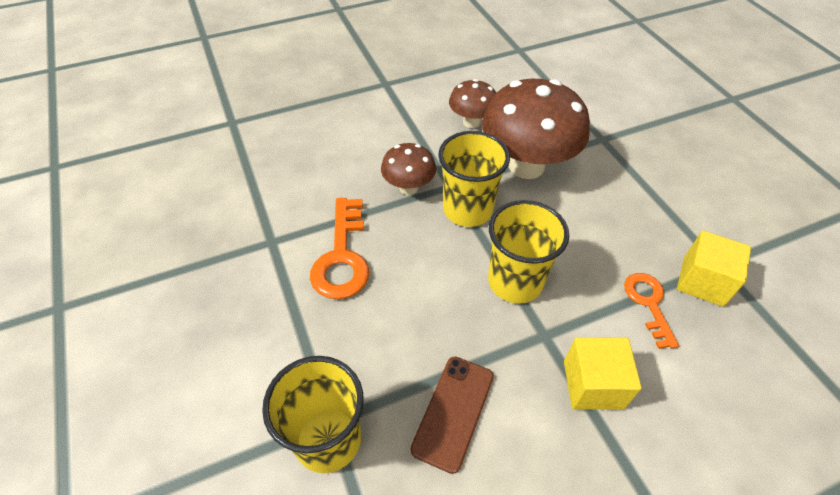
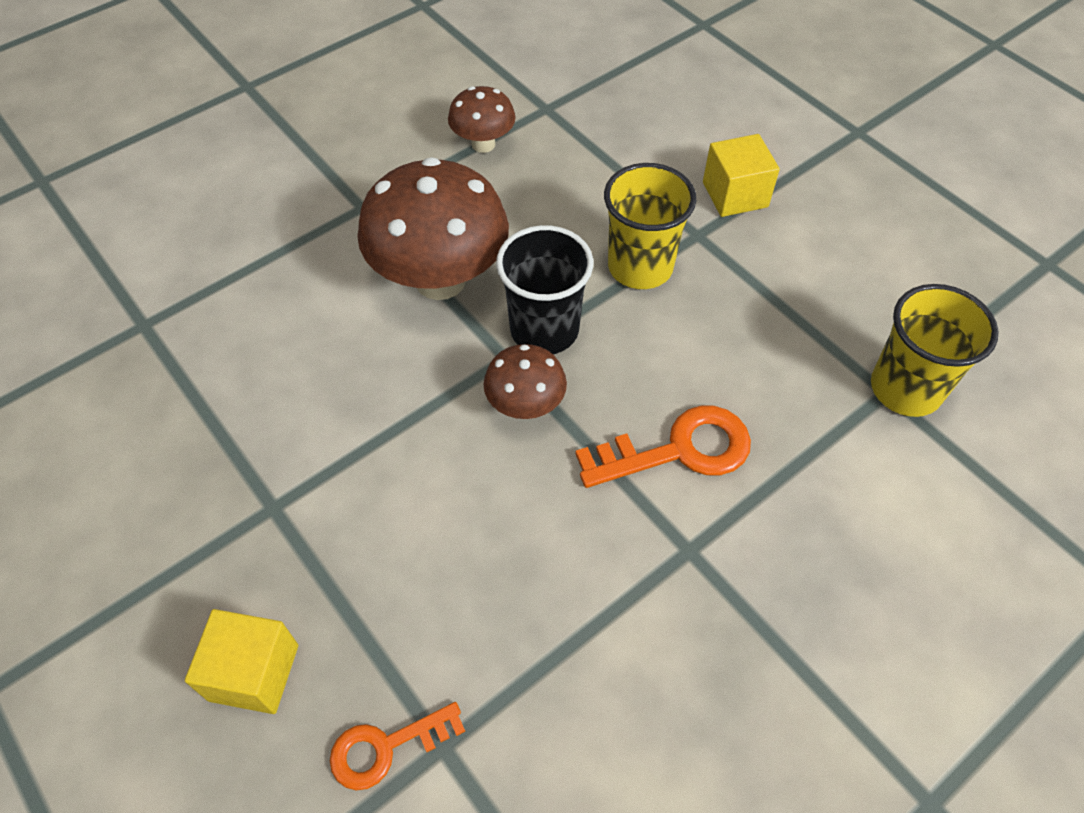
camera: 105 degrees left, 5 degrees up
brown phone [411,357,494,474] -> none
yellow cup [438,131,510,227] -> black cup [496,225,593,354]
brown mushroom [449,79,496,128] -> brown mushroom moved to [448,86,516,153]
orange key [624,273,679,349] -> orange key moved to [330,702,465,790]
yellow cube [677,230,751,307] -> yellow cube moved to [185,609,298,714]

